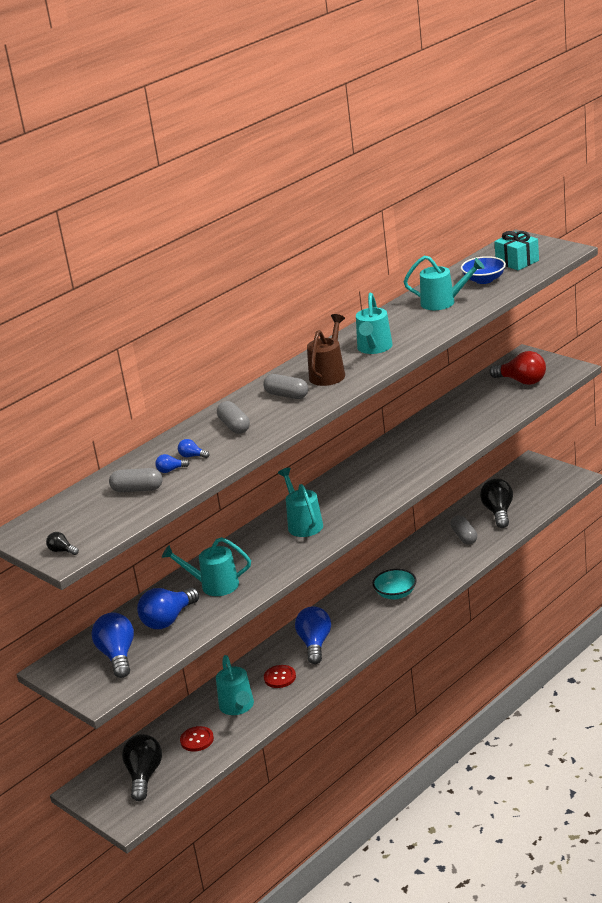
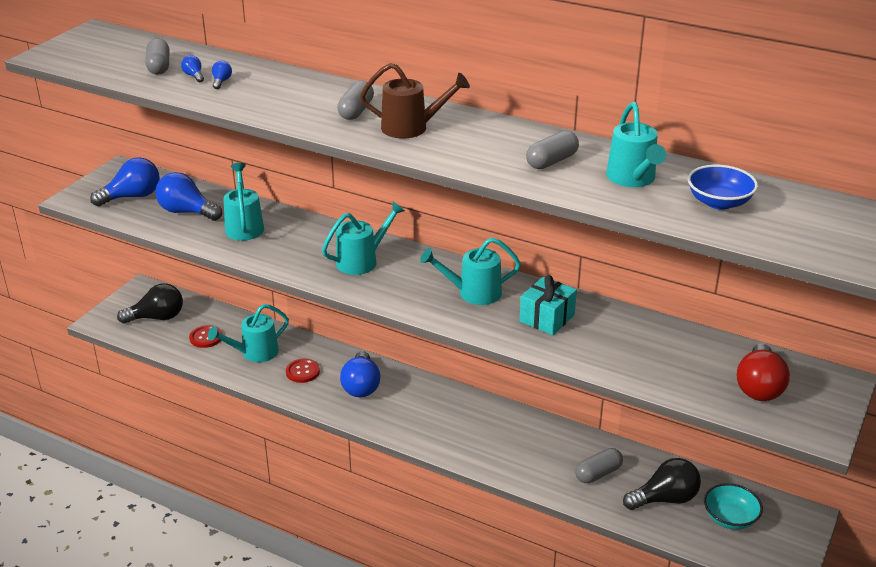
camera: 70 degrees right, 5 degrees up
black light bulb [46,532,79,555] -> none
grey capsule [217,401,250,434] -> grey capsule moved to [526,130,579,169]
blue light bulb [295,606,331,664] -> blue light bulb turned 105 degrees clockwise [340,351,381,397]
turquoise watering can [356,293,393,354] -> turquoise watering can moved to [420,237,521,305]
turquoise bowl [373,569,417,599] -> turquoise bowl moved to [704,483,763,530]
turquoise gift [494,231,539,270] -> turquoise gift moved to [520,275,577,335]

